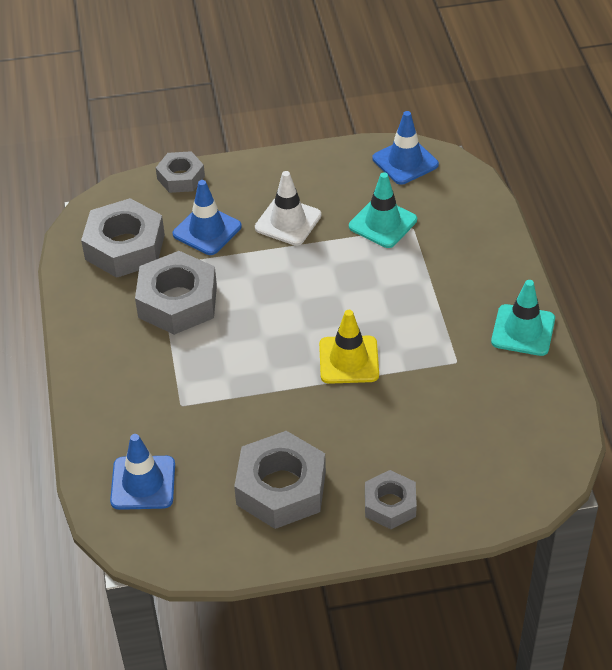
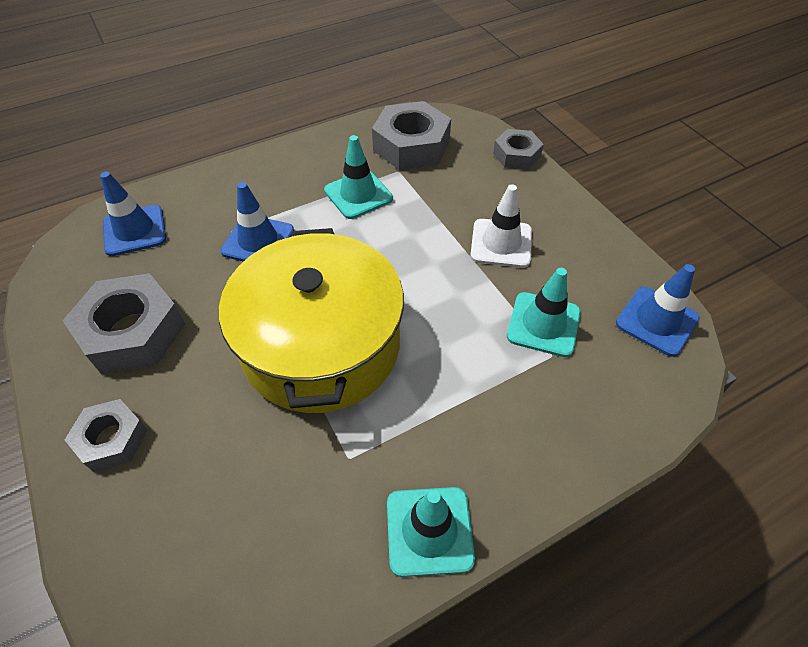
camera: 70 degrees right, 5 degrees up
grey nut [135,251,217,335] -> turquoise traffic cone [324,135,393,219]
blue traffic cone [173,180,242,255] -> blue traffic cone moved to [221,182,294,262]
yellow traffic cone [319,310,379,384] -> yellow pot [219,228,404,413]

